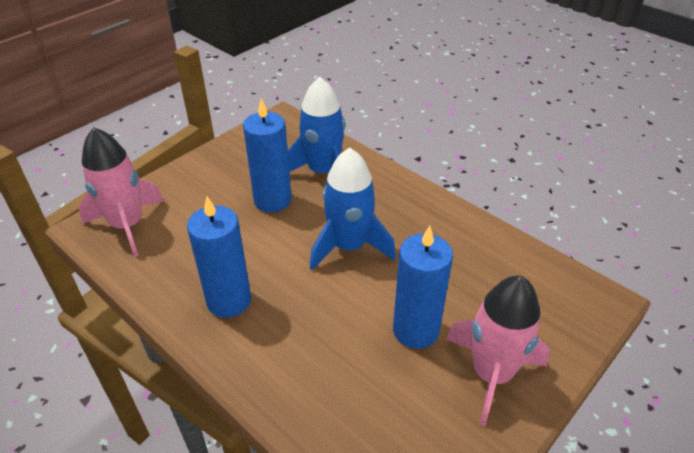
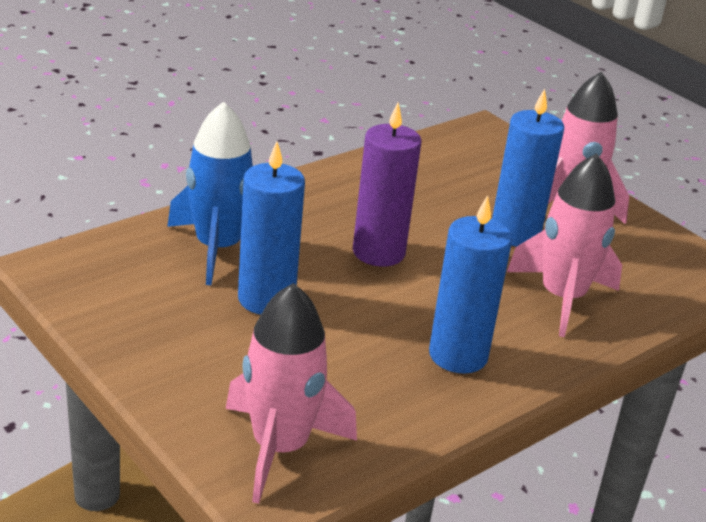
camera: 85 degrees left, 10 degrees down
blue rocket [310,147,396,270] -> purple candle [353,103,422,267]
none -> pink rocket [507,153,622,337]

